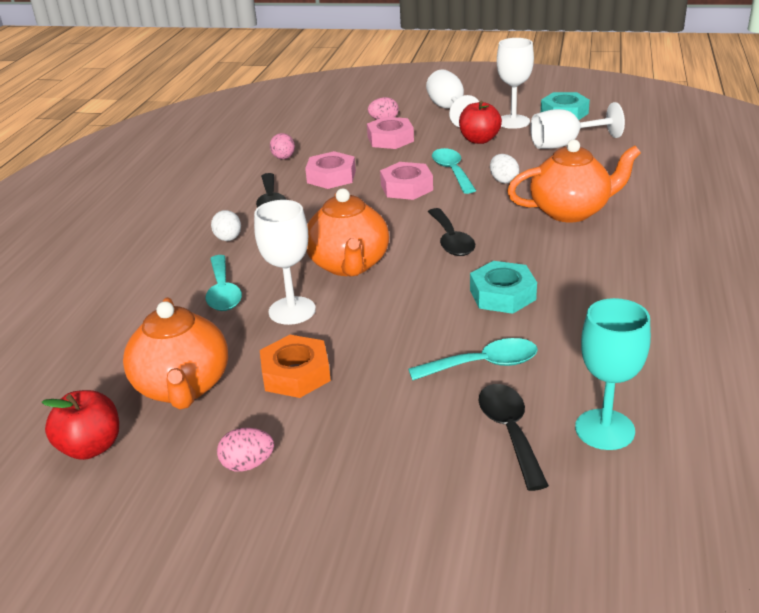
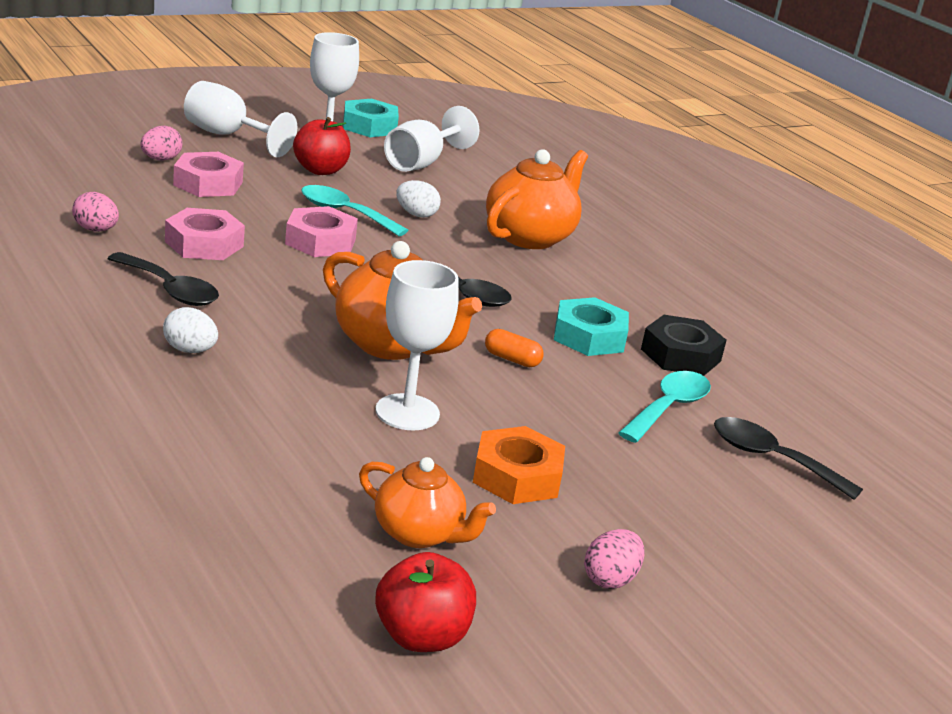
camera: 50 degrees left, 5 degrees down
orange teapot [123,297,228,409] -> orange teapot [359,457,496,548], size x0.64
turquoise spoon [205,255,242,311] -> none
turquoise goblet [575,298,651,450] -> none
none -> orange capsule [485,329,544,367]
none -> black nut [641,315,727,376]

